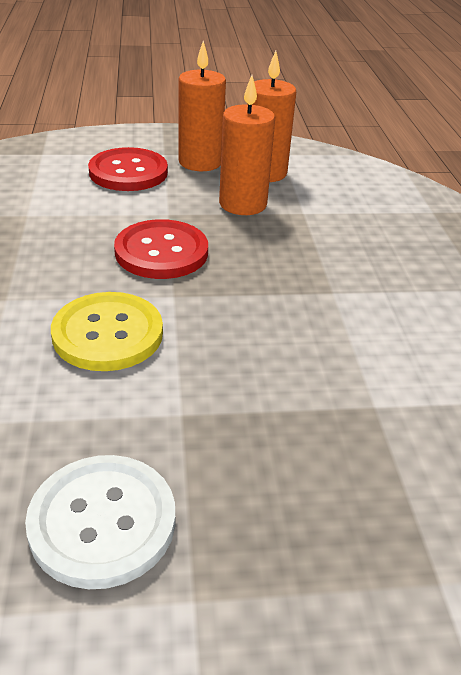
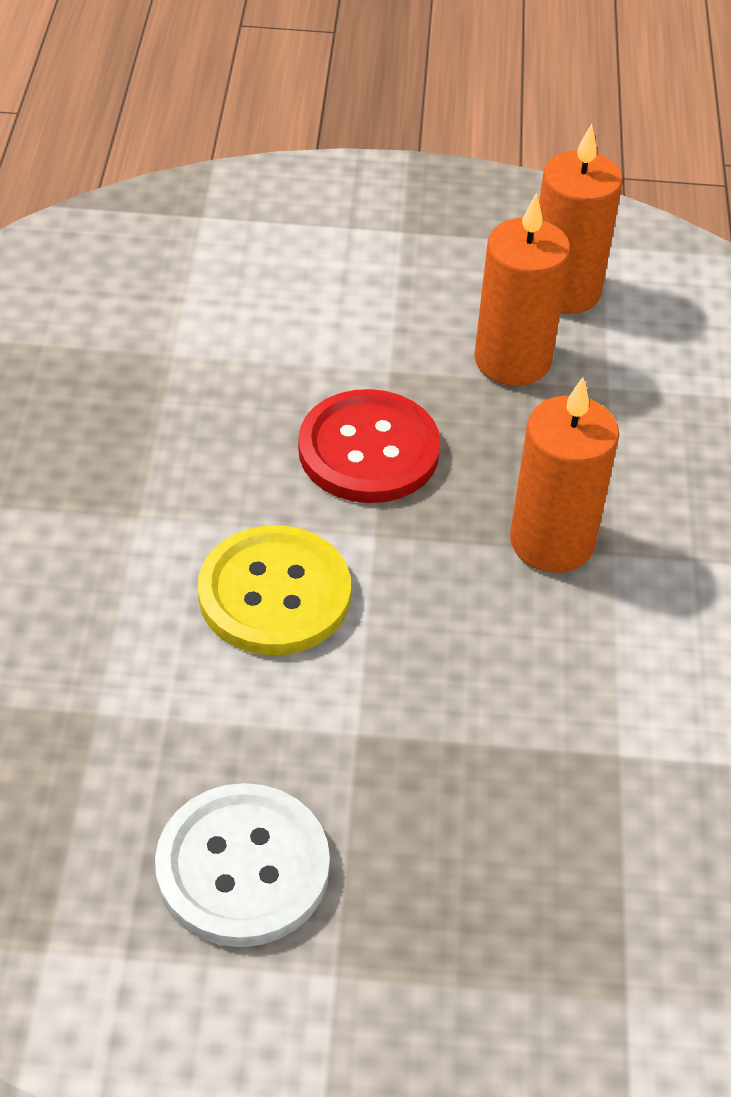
camera: 10 degrees right, 10 degrees up
red button [88,147,168,191] -> none
orange candle [178,41,226,171] -> orange candle moved to [510,377,619,573]

